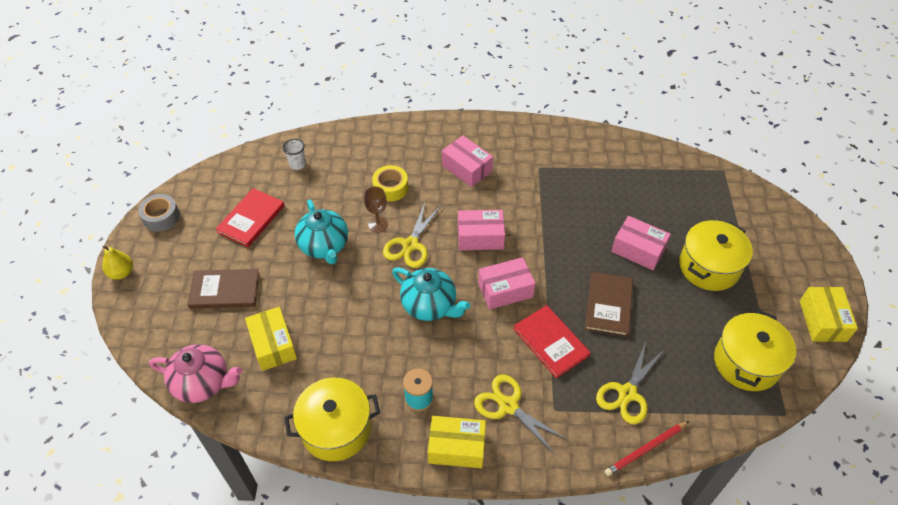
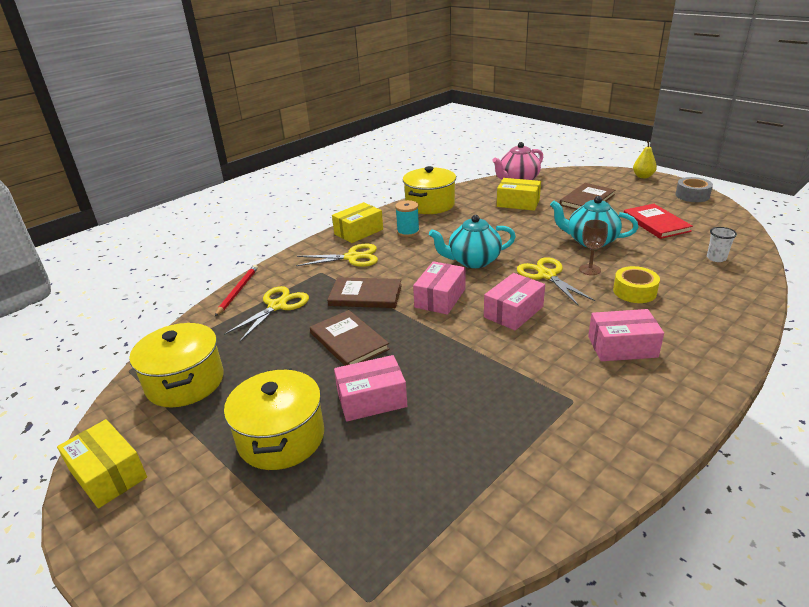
camera: 135 degrees right, 20 degrees down
red book [513,305,590,378] -> brown book [327,277,402,308]
yellow scissors [596,342,665,424] -> yellow scissors turned 45 degrees clockwise [224,286,309,342]

